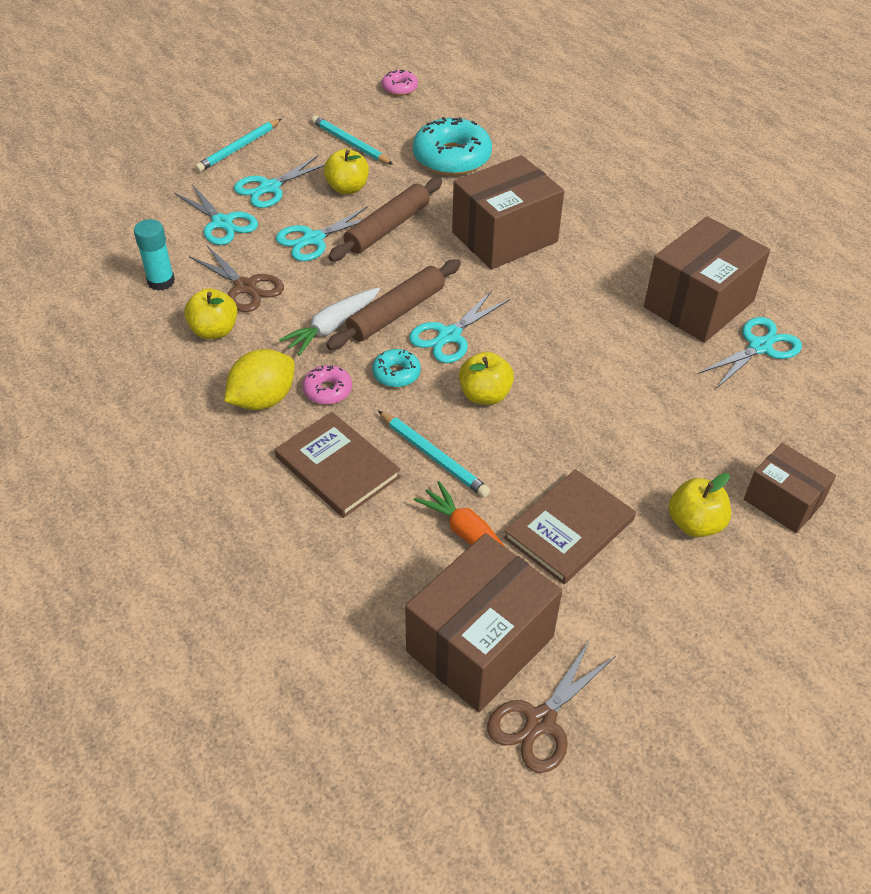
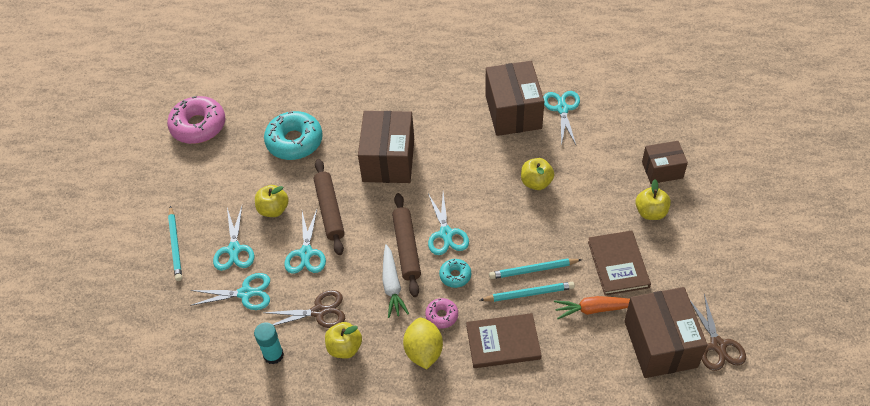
camera: 50 degrees left, 5 degrees up
turquoise pencil [311,115,393,165] -> turquoise pencil moved to [489,258,582,279]
pink donut [382,70,418,96] -> pink donut [167,96,225,144], size x2.01
yellow apple [459,352,514,405] -> yellow apple moved to [521,158,554,190]

